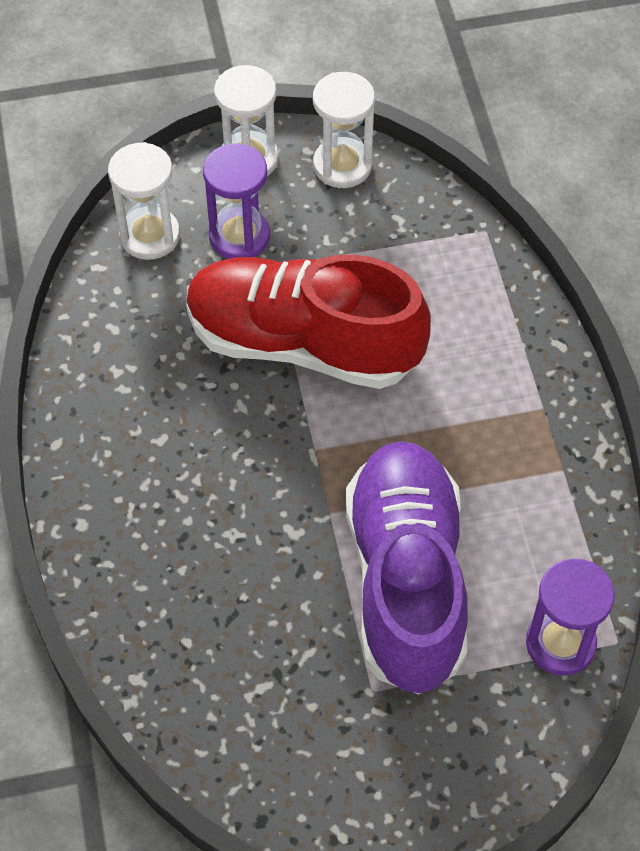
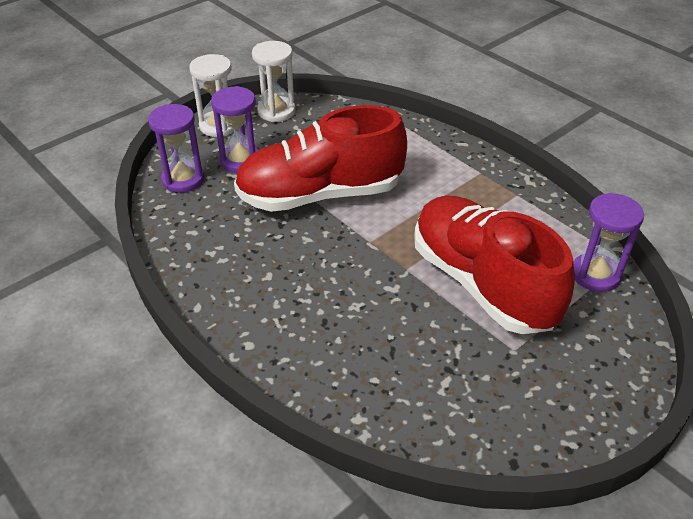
camera: 30 degrees left, 15 degrees down
white hourglass [108,142,180,260] -> purple hourglass [148,104,204,193]
purple shoe [346,441,468,694] -> red shoe [414,195,575,334]

